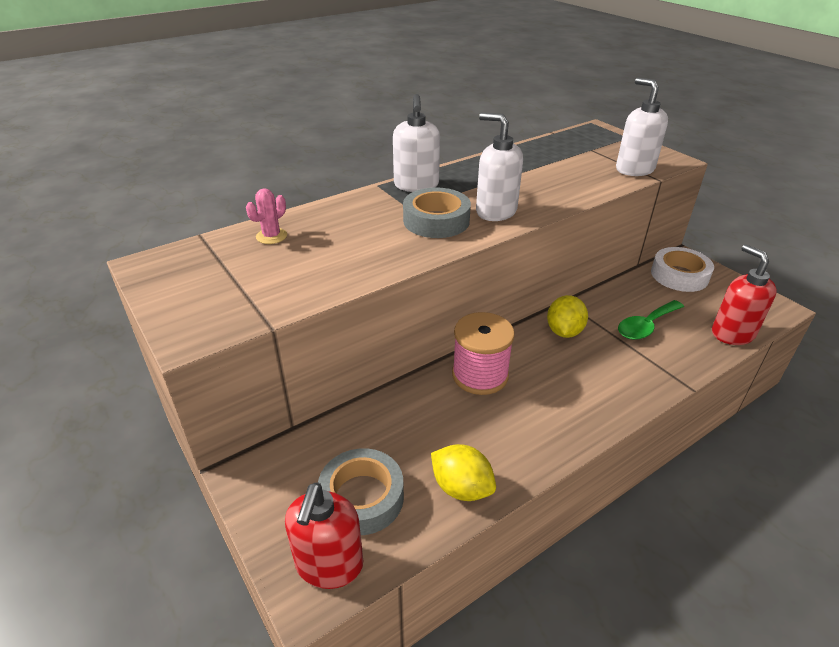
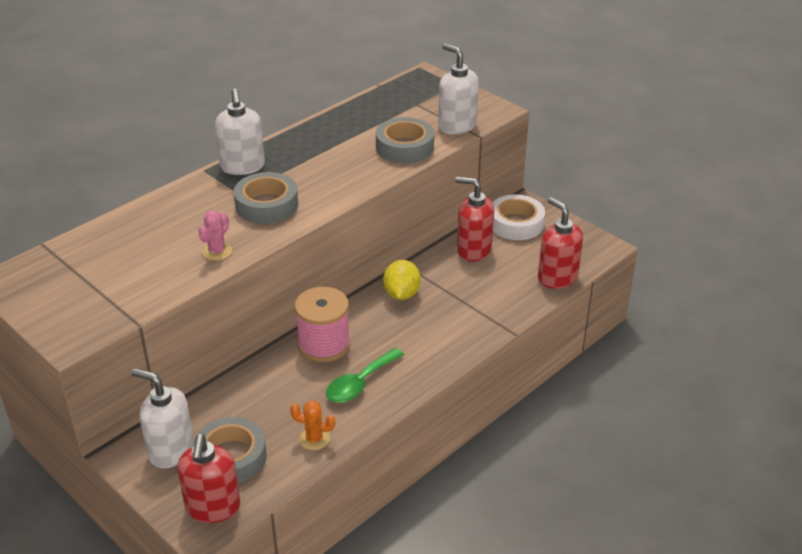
camera: 10 degrees left, 0 degrees up
pink cactus [246,188,287,244] -> pink cactus moved to [198,210,232,261]
yellow lemon [431,444,496,501] -> orange cactus [290,400,335,450]
white soap dispenser [476,113,523,221] -> white soap dispenser moved to [131,368,194,468]
green spoon [618,300,684,340] -> green spoon moved to [326,348,404,403]
none -> grey tape [376,117,434,163]
none -> red soap dispenser [455,177,494,262]

